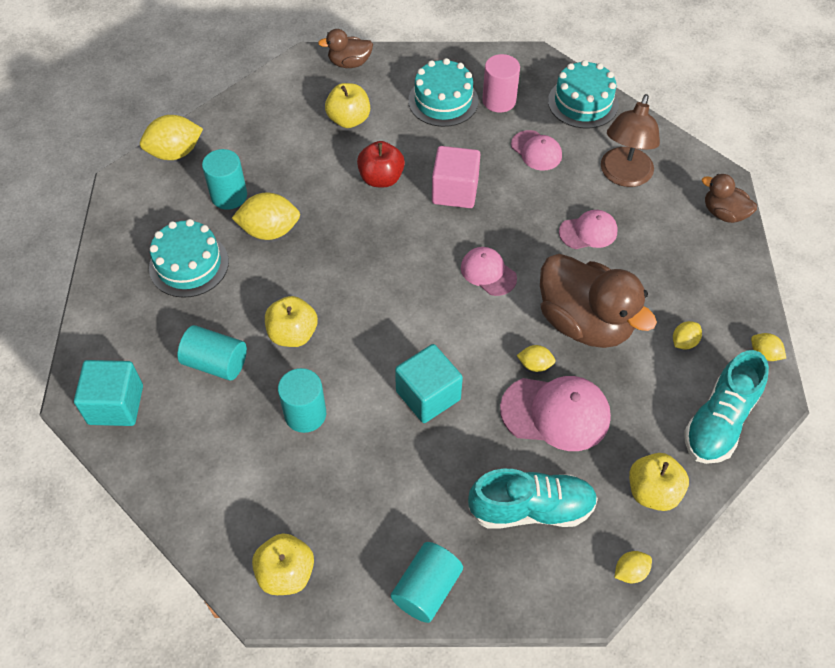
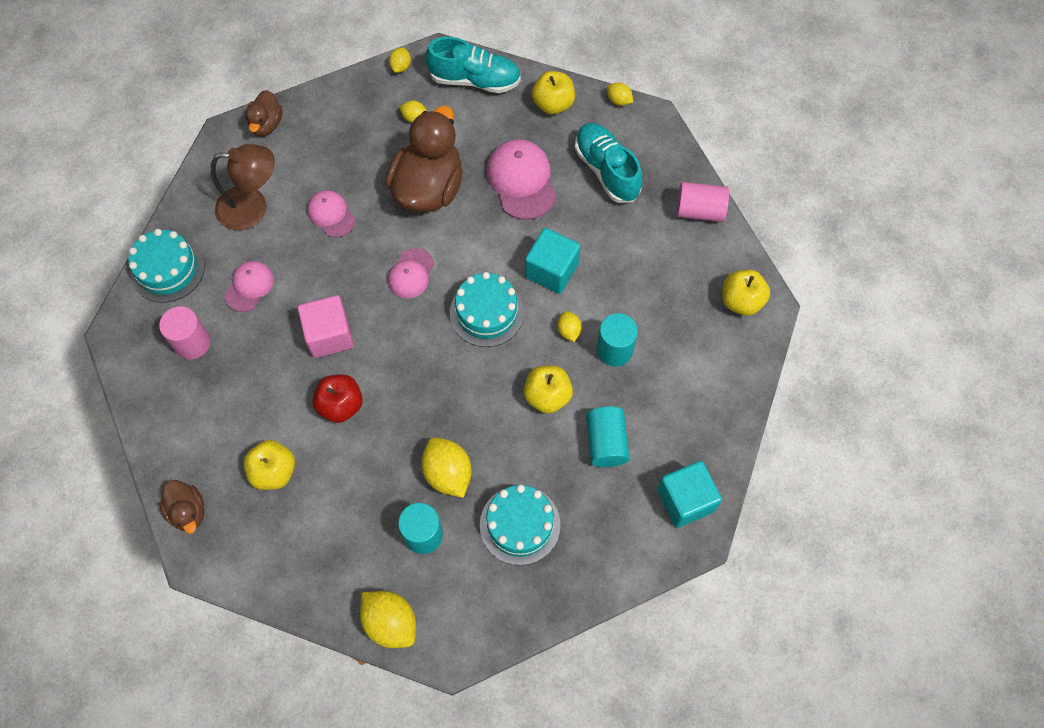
camera: 115 degrees left, 10 degrees up
turquoise cylinder [391,542,463,623] -> pink cylinder [676,182,729,222]
turquoise cake [408,58,479,127] -> turquoise cake moved to [450,272,524,347]
yellow lemon [517,345,556,372] -> yellow lemon moved to [558,311,582,342]

